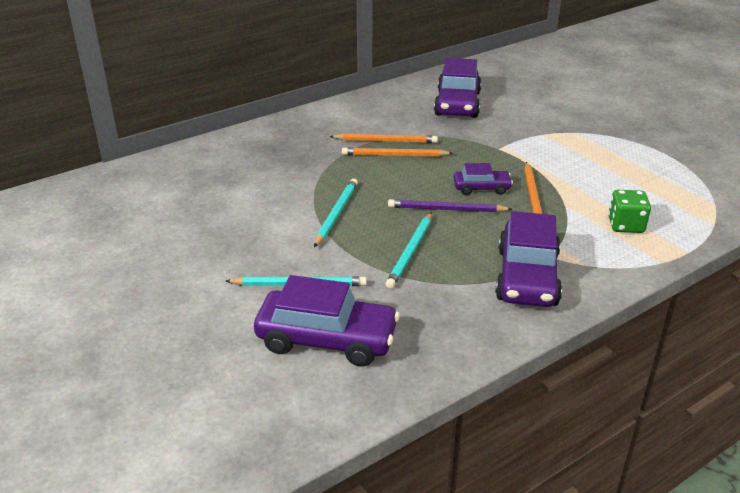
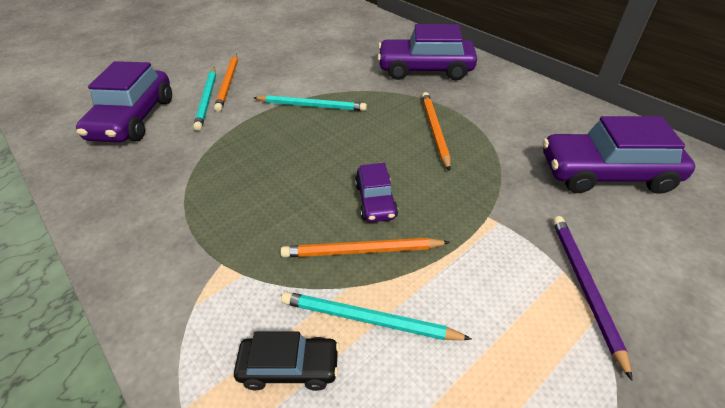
camera: 85 degrees right, 10 degrees up
orange pencil [329,133,438,143] -> orange pencil moved to [214,54,238,112]
turquoise pencil [385,212,432,289] -> turquoise pencil moved to [281,291,471,340]
purple pencil [388,199,512,213] -> purple pencil moved to [553,216,633,381]
purple car [495,211,562,307] -> purple car moved to [377,24,477,80]
green dice [608,190,651,233] -> black car [234,332,340,391]

